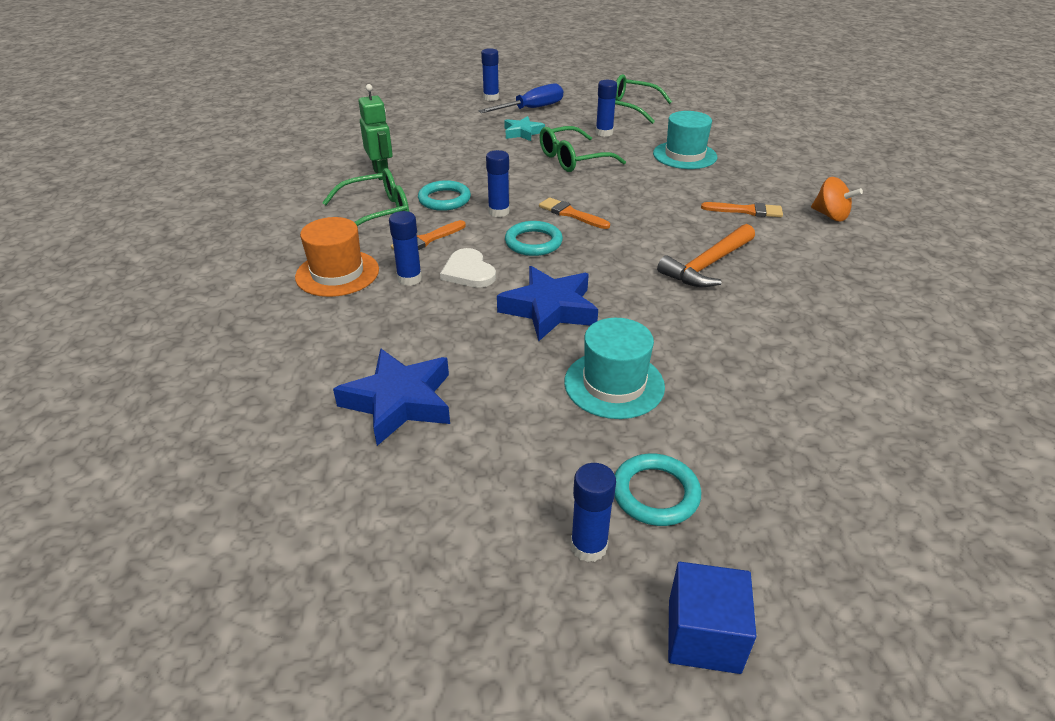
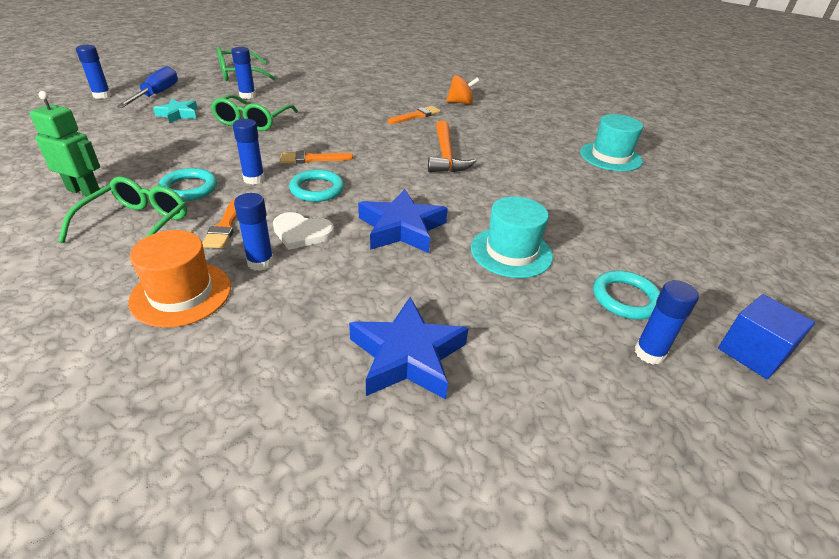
camera: 50 degrees left, 0 degrees up
turquoise hat [653,111,717,169] -> turquoise hat moved to [580,114,643,172]

